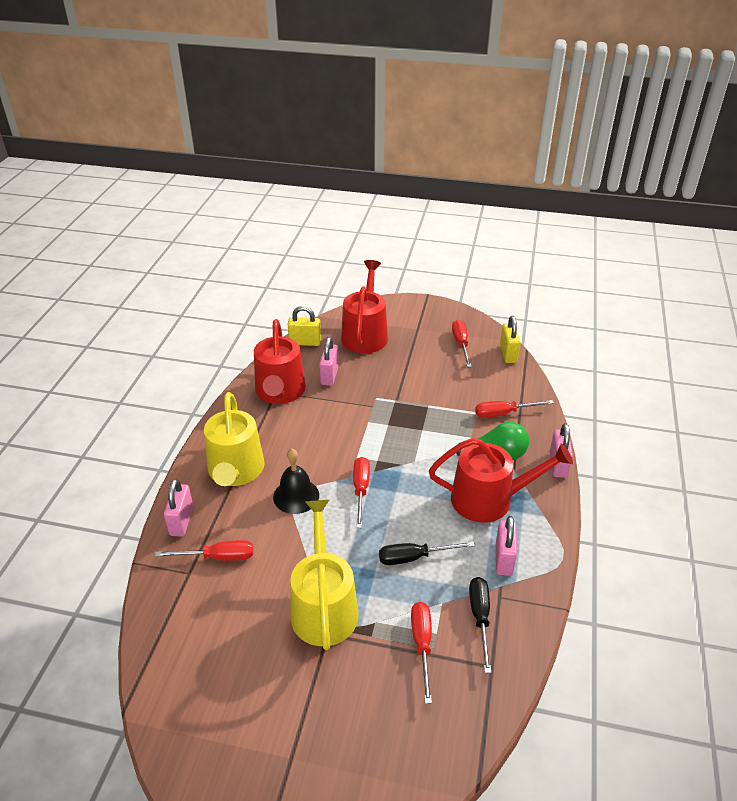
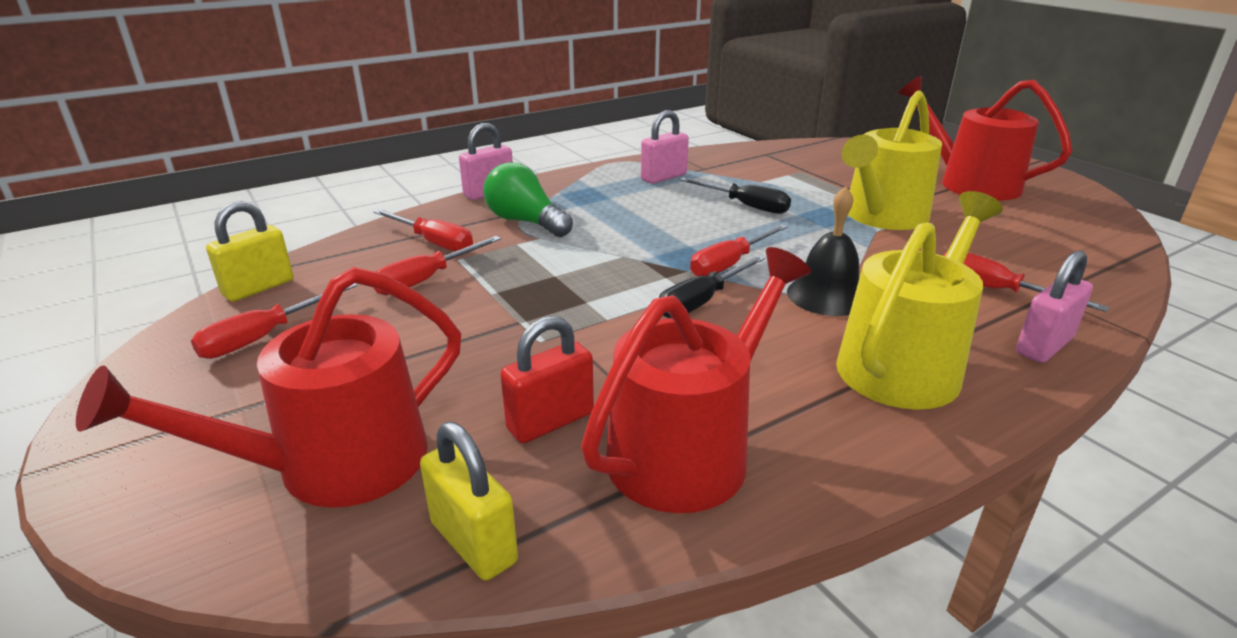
camera: 135 degrees left, 10 degrees down
pink padlock [319,337,339,386] -> red padlock [500,316,594,443]
red screwdriver [411,602,432,704] -> red screwdriver moved to [373,236,501,295]
red watering can [429,438,573,523] -> red watering can moved to [898,76,1072,201]
black screwdriver [469,577,491,673] -> black screwdriver moved to [659,255,766,318]

